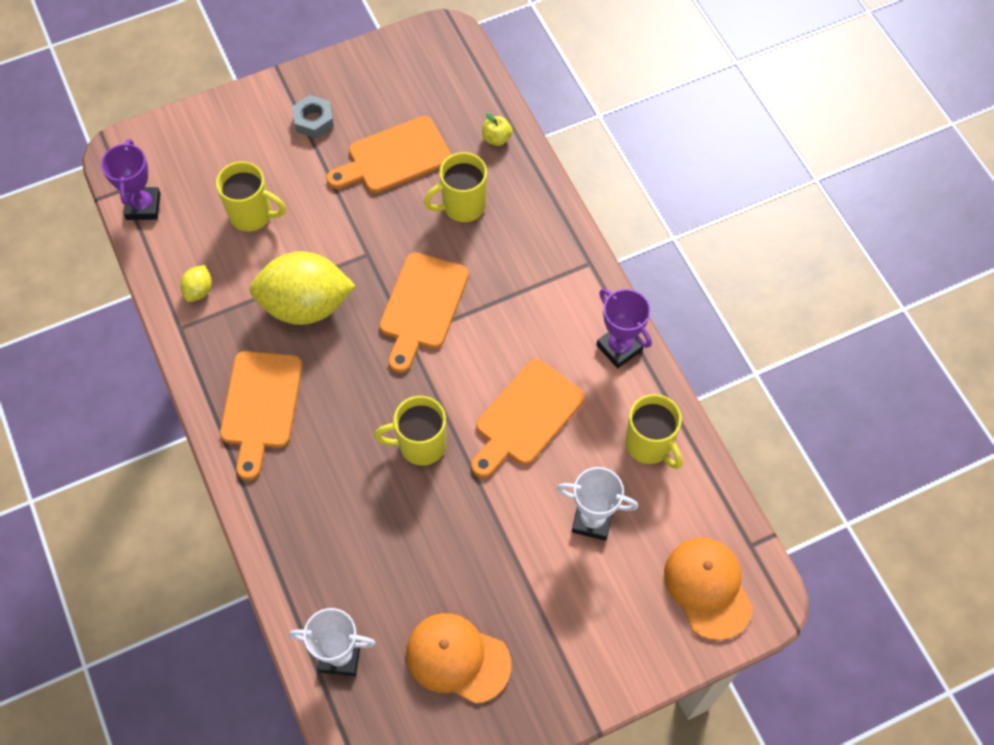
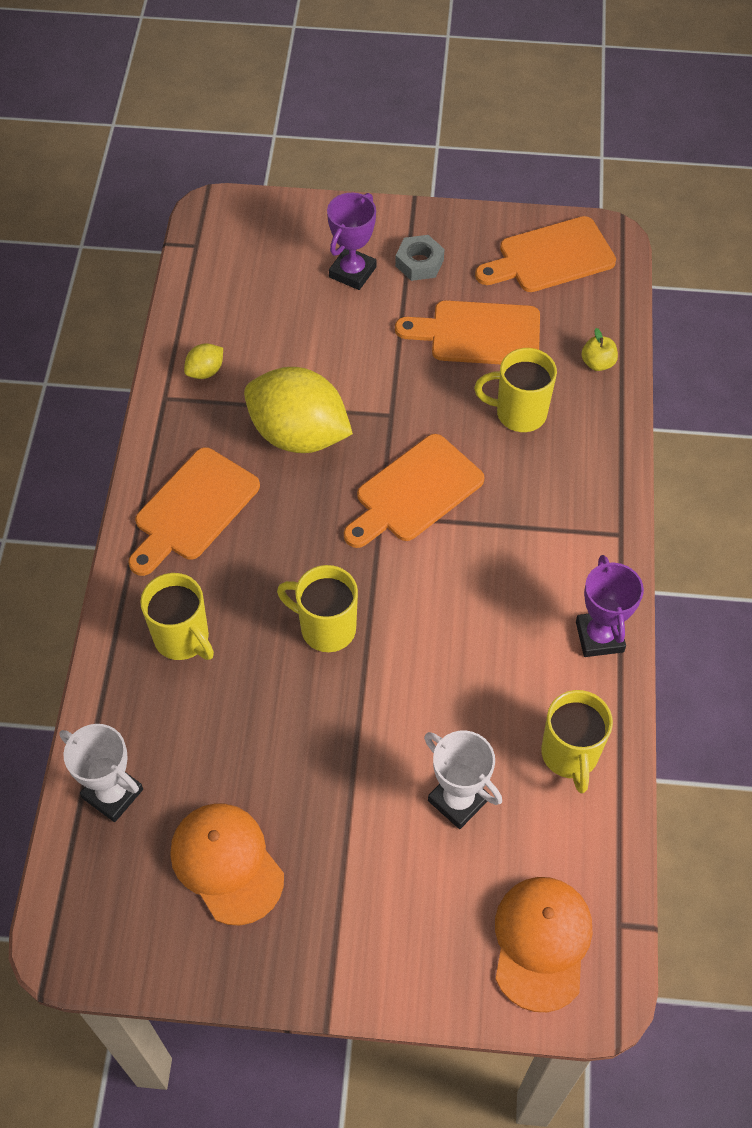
camera: 30 degrees right, 5 degrees down
purple trophy [101,139,161,220] -> purple trophy moved to [327,193,376,290]
yellow mug [216,161,286,232] -> yellow mug moved to [140,573,214,660]
orange cutting board [471,359,585,478] -> orange cutting board moved to [475,216,616,292]

